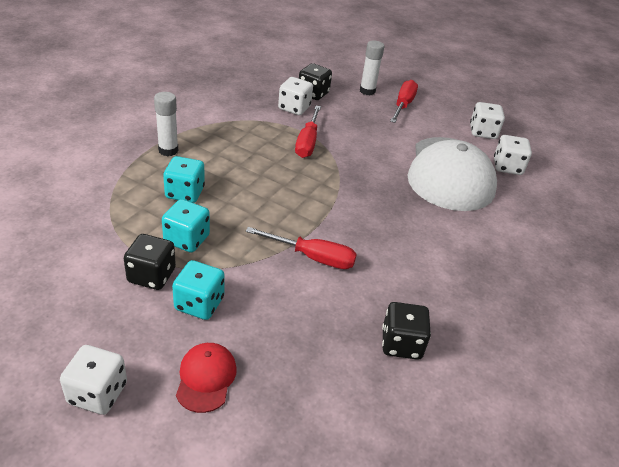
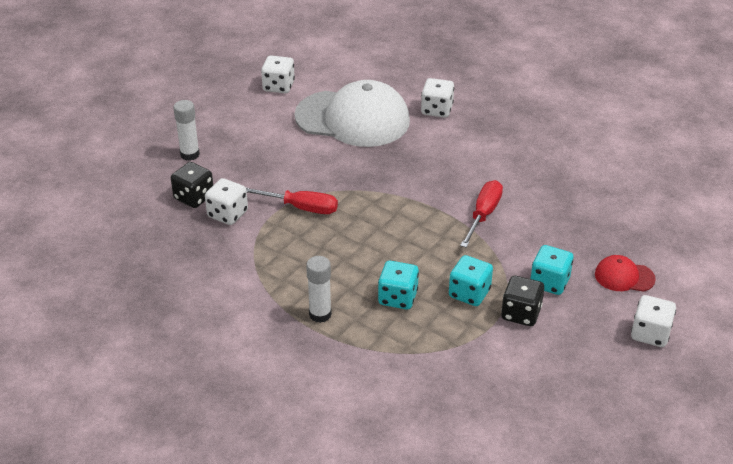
camera: 80 degrees left, 0 degrees up
black dice [382,302,431,360] -> none
red screwdriver [390,80,418,123] -> none
white dice [494,135,532,175] -> white dice moved to [421,78,454,118]

